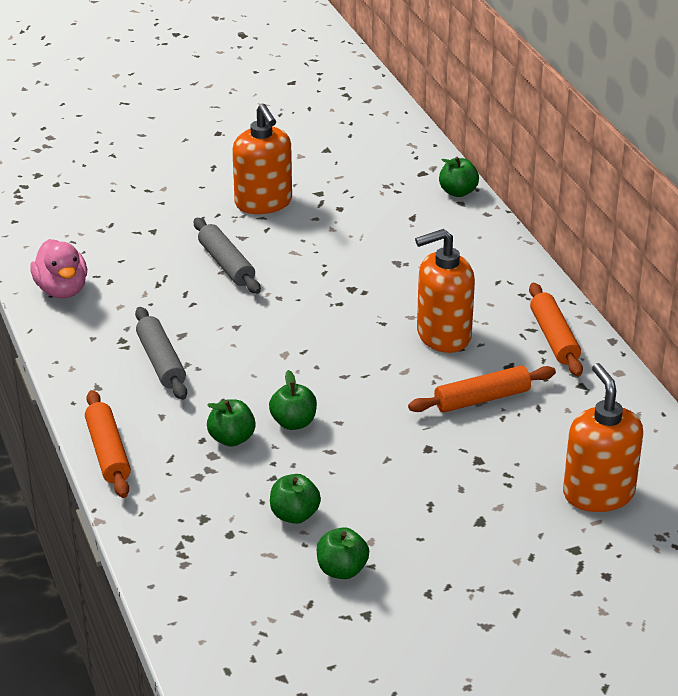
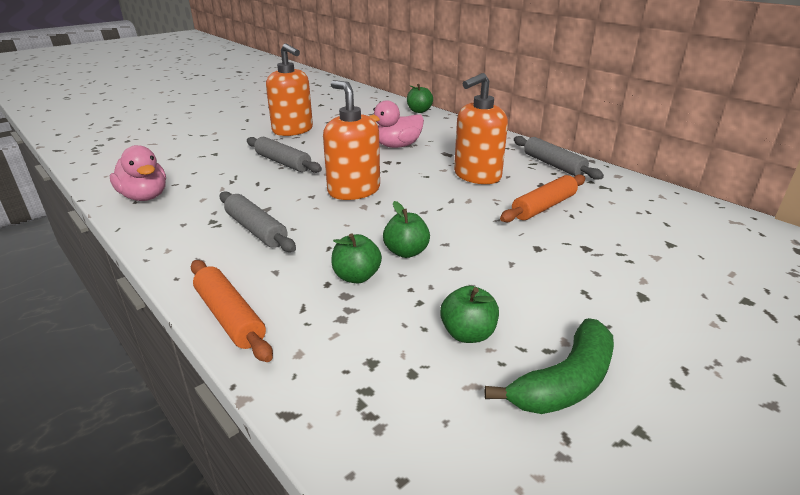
camera: 20 degrees left, 5 degrees down
green apple [317,527,369,579] -> green banana [485,318,614,414]
orange rolling pin [529,283,583,376] -> grey rolling pin [514,136,604,180]
orange soap dispenser [563,363,643,512] -> orange soap dispenser moved to [323,80,380,200]
none -> pink duck [369,100,424,148]

